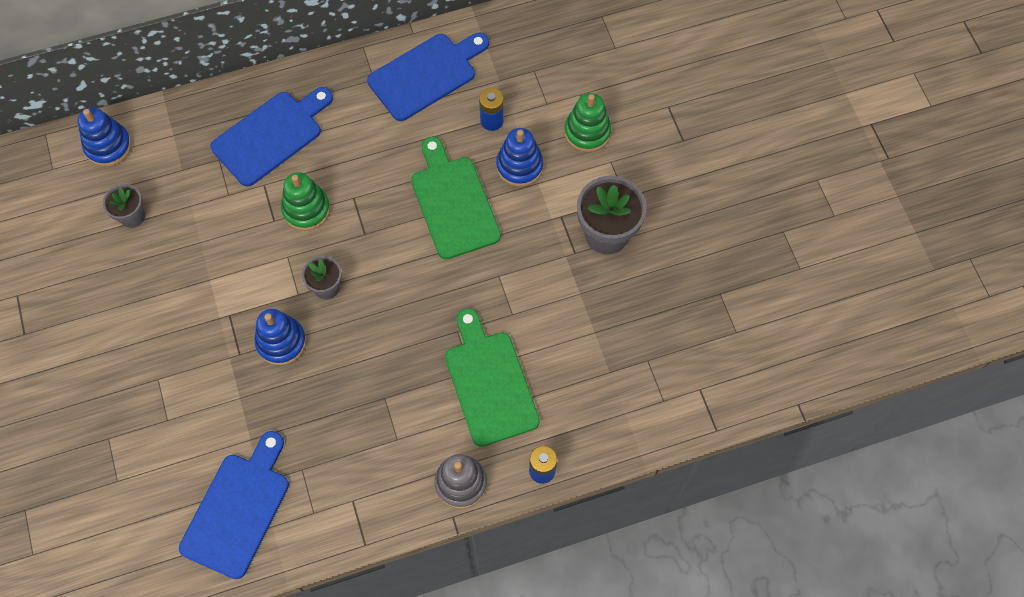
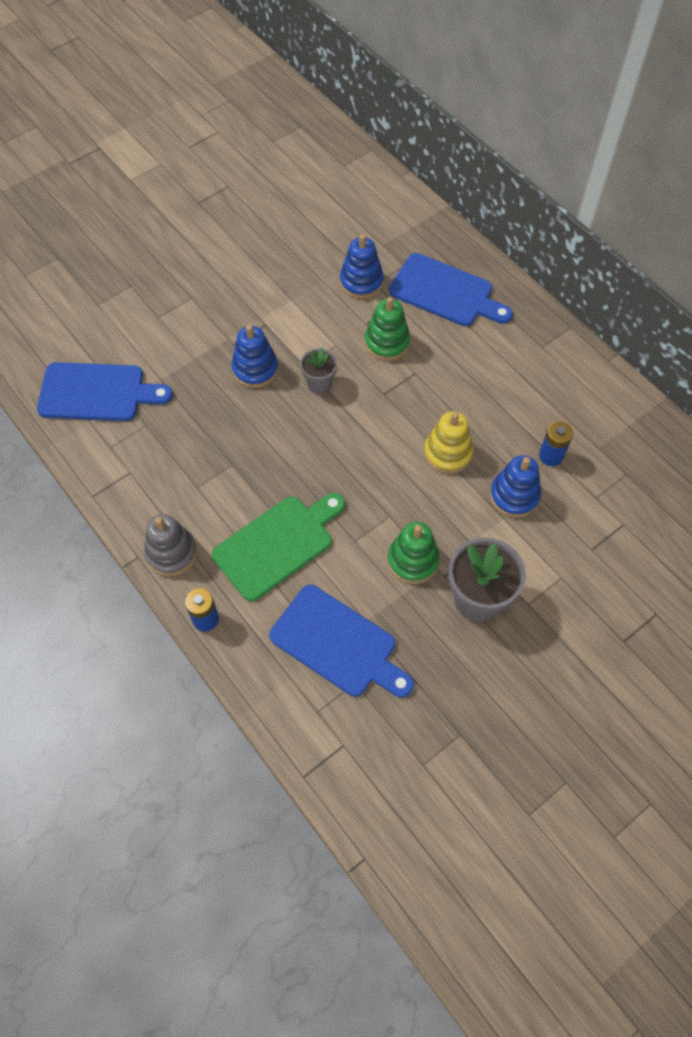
camera: 70 degrees right, 5 degrees down
blue stacking toy [77,107,132,167] -> blue stacking toy moved to [340,234,384,299]
grey flower pot [103,184,145,228] -> none
blue cutting board [367,33,489,121] -> blue cutting board moved to [269,585,414,697]
green cutting board [411,136,501,259] -> yellow stacking toy [424,411,473,474]
green stacking toy [564,93,611,152] -> green stacking toy moved to [388,522,440,584]

